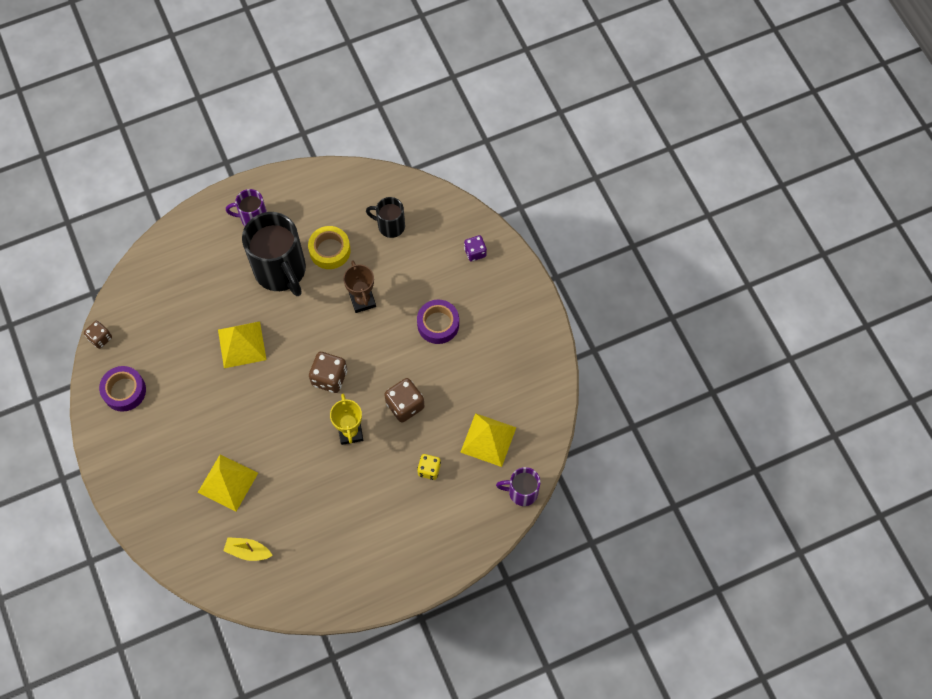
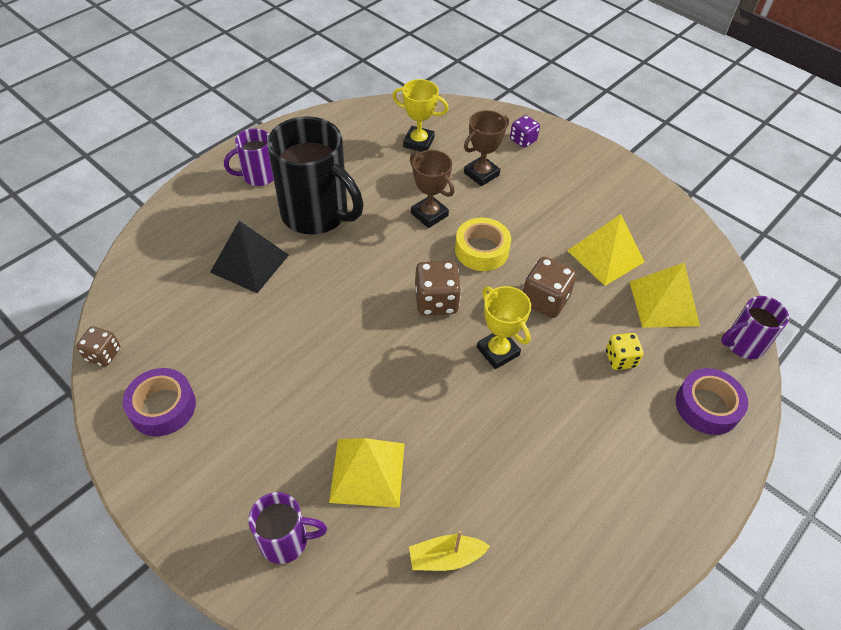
camera: 25 degrees left, 15 degrees down
yellow pyramid [218,321,266,368] -> yellow pyramid moved to [567,214,644,286]
yellow tape [308,226,351,269] -> yellow tape moved to [455,218,511,271]
black mug [366,197,405,238] -> yellow trophy [392,79,449,152]
purple tape [417,300,459,344] -> purple tape moved to [676,368,748,435]
none -> black pyramid [210,221,289,293]
none -> purple mug [248,492,327,564]
none -> brown trophy [464,110,509,186]

